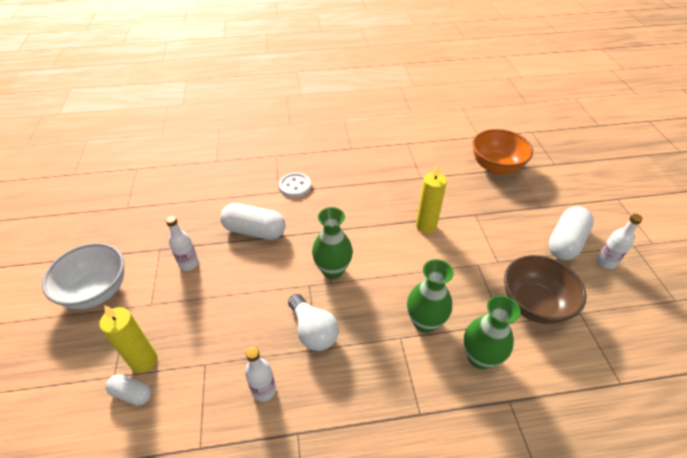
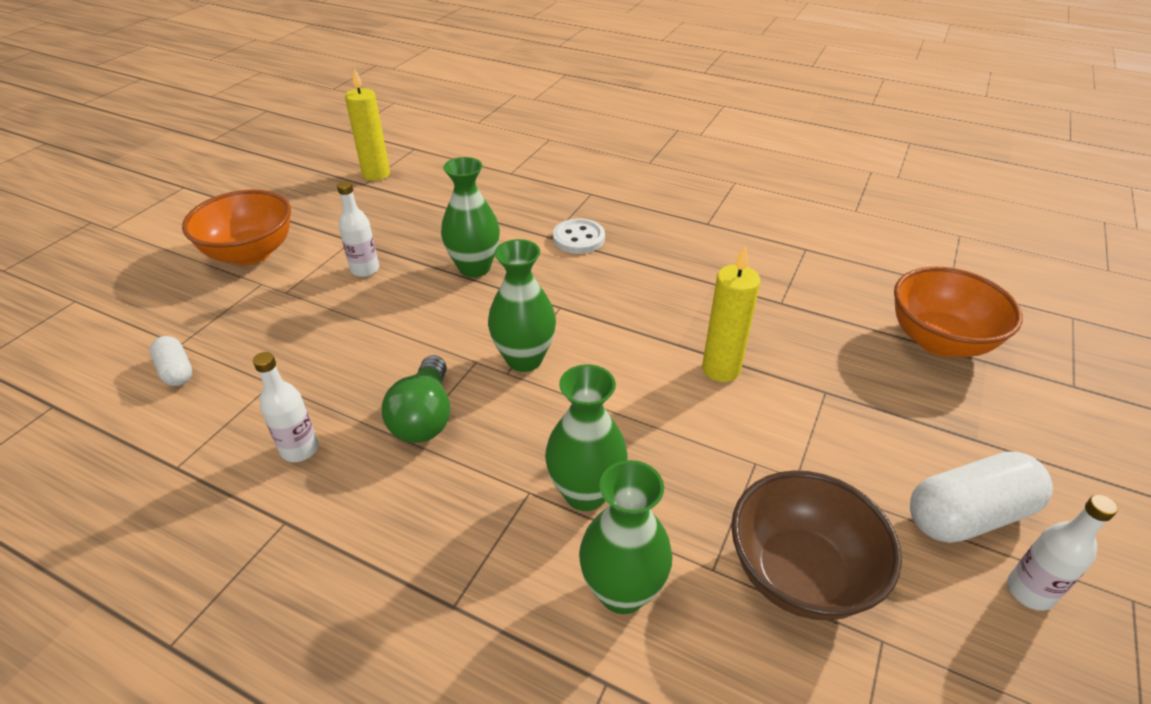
camera: 35 degrees right, 5 degrees down
white bowl [42,243,124,309] -> orange bowl [182,190,291,265]
yellow candle [99,305,157,373] -> yellow candle moved to [345,68,390,181]
white capsule [220,203,286,240] -> green vase [441,157,500,278]
white light bulb [288,294,339,351] -> green light bulb [382,355,450,443]

